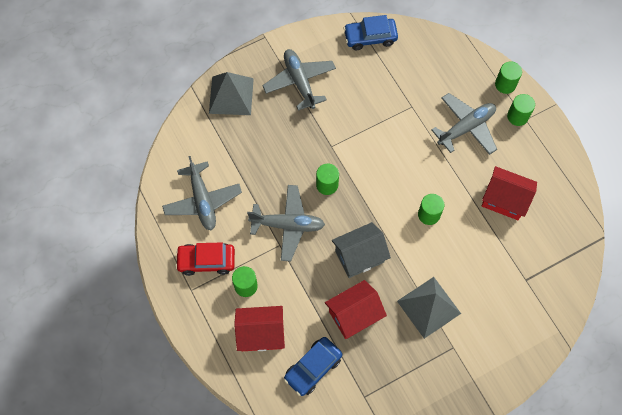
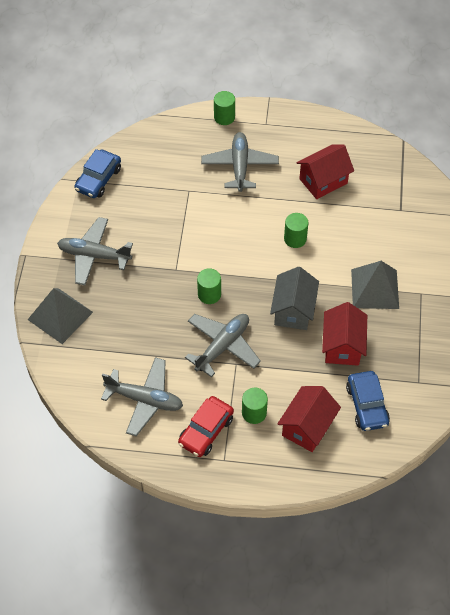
camera: 55 degrees left, 10 degrees down
green cylinder [507,94,535,126] -> none

